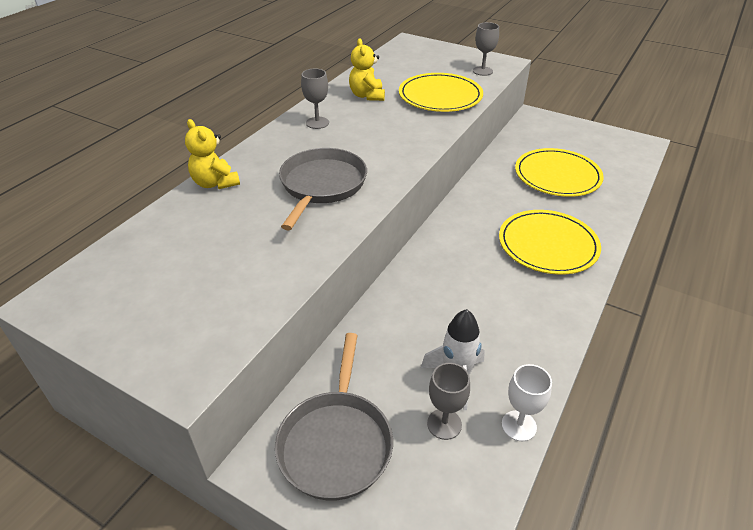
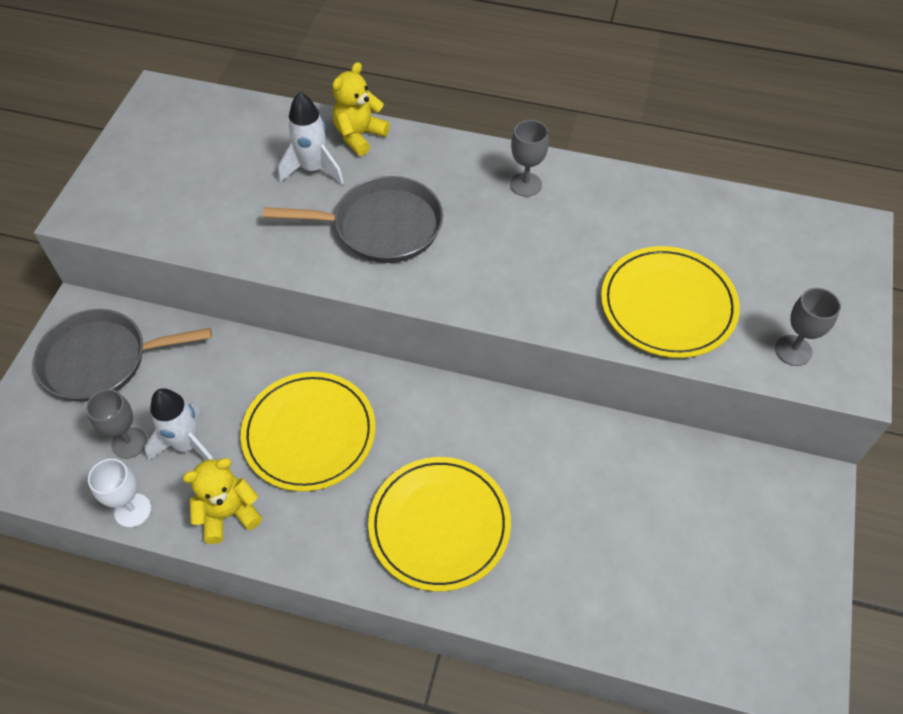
camera: 75 degrees right, 15 degrees up
yellow teddy bear [349,38,385,101] -> yellow teddy bear moved to [182,458,262,544]
yellow plate [515,148,604,197] -> yellow plate moved to [241,372,376,491]
none -> white rocket [278,92,344,185]

